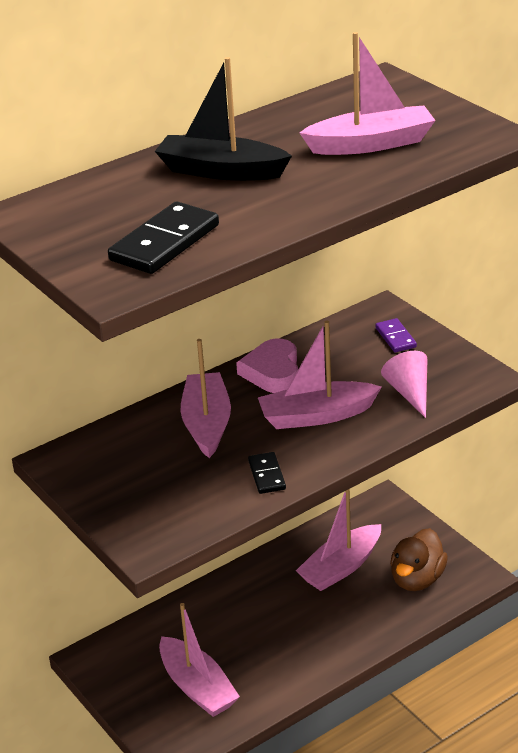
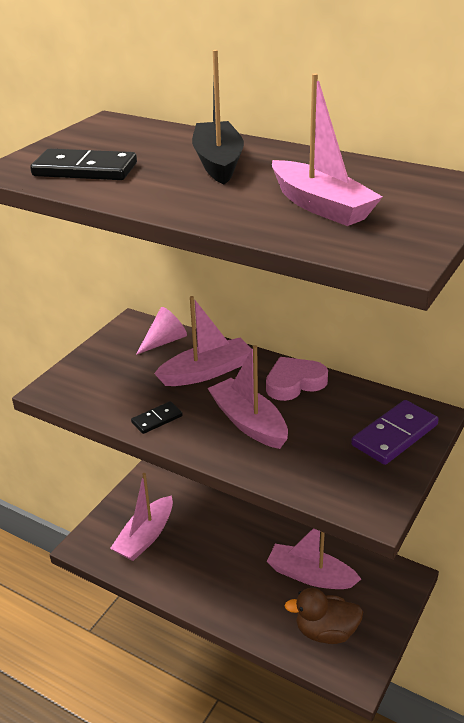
camera: 65 degrees right, 0 degrees up
purple domino [375,318,417,352] -> purple domino [351,400,439,465], size x1.79
pink cone [381,351,428,418] -> pink cone moved to [136,307,187,355]

